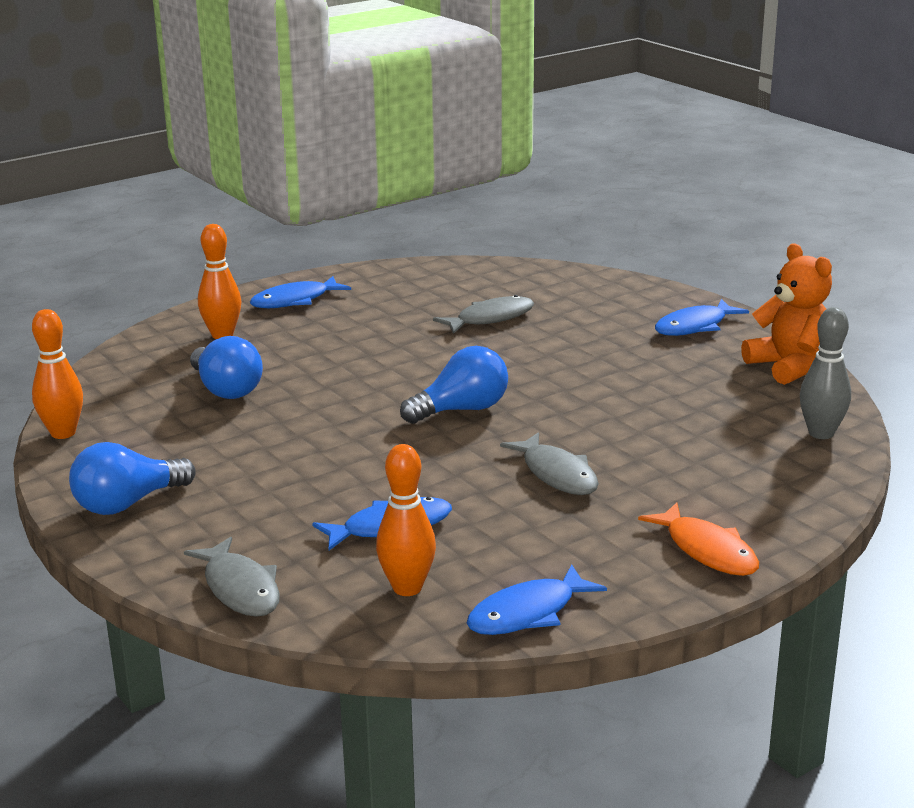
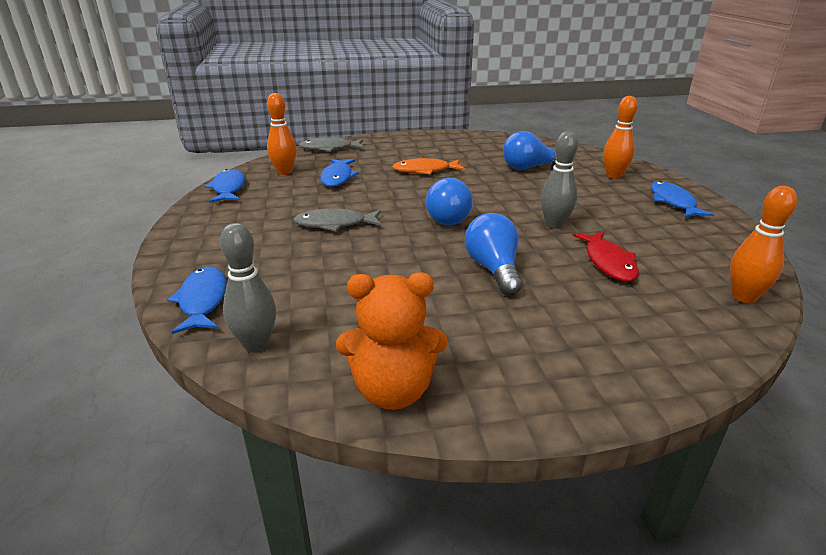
camera: 115 degrees right, 5 degrees up
orange bowling pin [32,309,83,439] -> orange bowling pin moved to [730,186,797,303]
blue light bulb [69,442,196,515] -> blue light bulb moved to [465,213,522,295]
grey fish [433,295,534,334] -> red fish [573,232,639,282]
orange fish [638,503,759,576] -> orange fish moved to [392,158,465,175]
blue fish [655,299,749,336] -> blue fish moved to [167,266,226,334]
none -> grey bowling pin [541,131,578,229]

